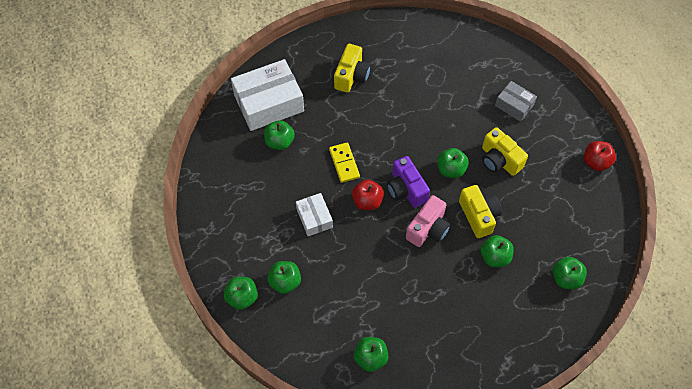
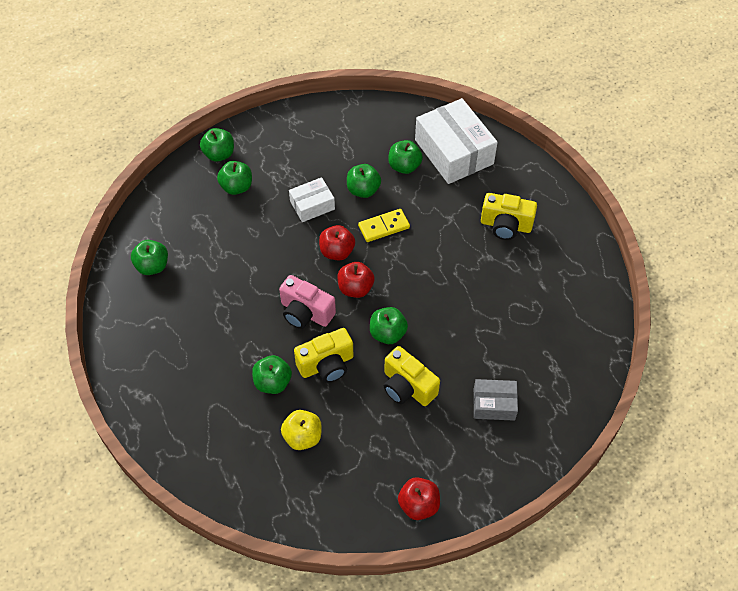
camera: 85 degrees right, 5 degrees down
purple camera [387,156,430,208] -> red apple [337,262,375,298]
yellow camera [482,127,528,176] -> yellow camera turned 90 degrees counterclockwise [384,346,440,406]
grey box [495,81,537,122] -> grey box turned 60 degrees clockwise [473,379,518,421]
green apple [552,257,587,289] -> green apple moved to [347,164,381,198]
none -> yellow apple [281,410,322,450]

